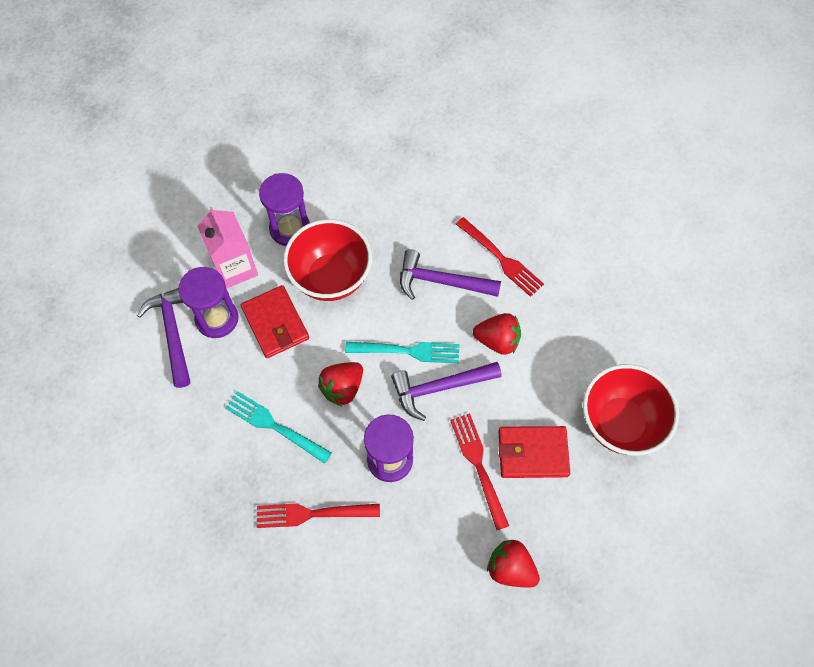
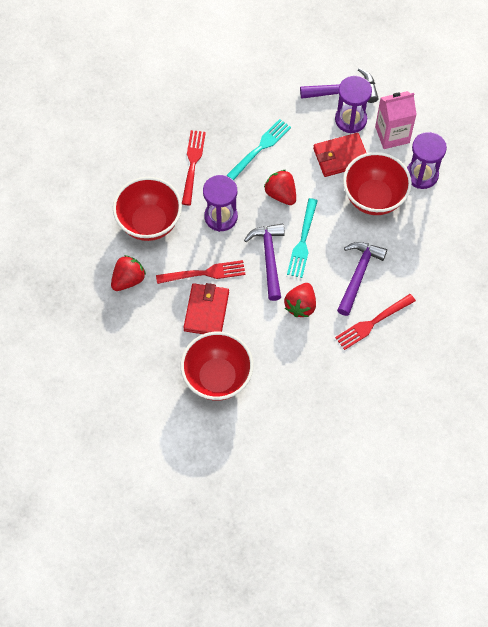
camera: 100 degrees right, 0 degrees up
none -> red bowl [113,177,182,241]

